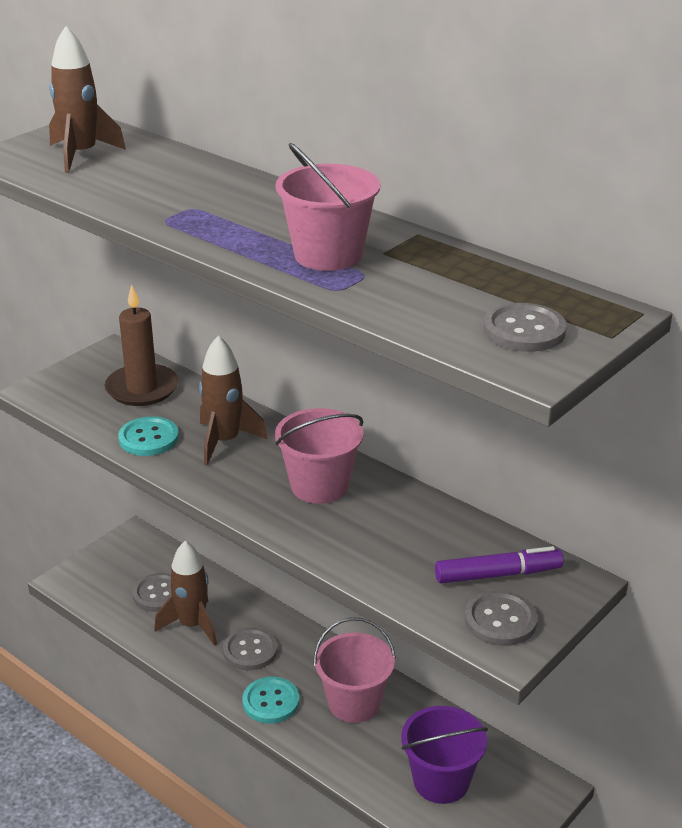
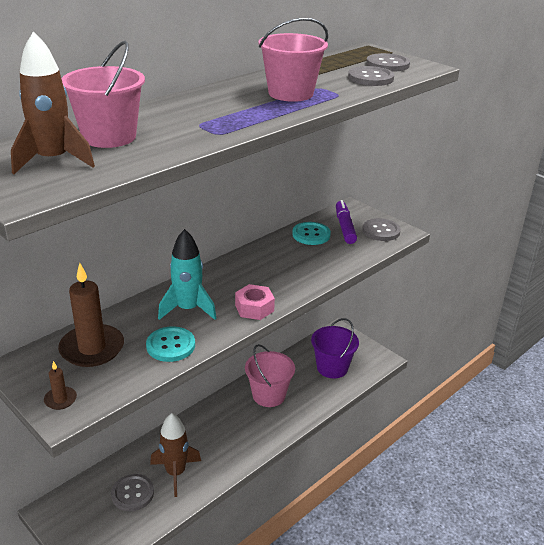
camera: 85 degrees left, 0 degrees up
brown rocket [199,335,267,465] -> turquoise rocket [158,229,217,320]
grey button [223,627,277,670] -> grey button moved to [348,66,394,86]
turquoise button [242,677,299,723] -> turquoise button moved to [292,222,331,245]
pink bucket [275,408,364,504] -> pink bucket moved to [61,41,145,148]
none -> brown candle [44,361,77,410]
none -> pink nut [235,284,275,320]

